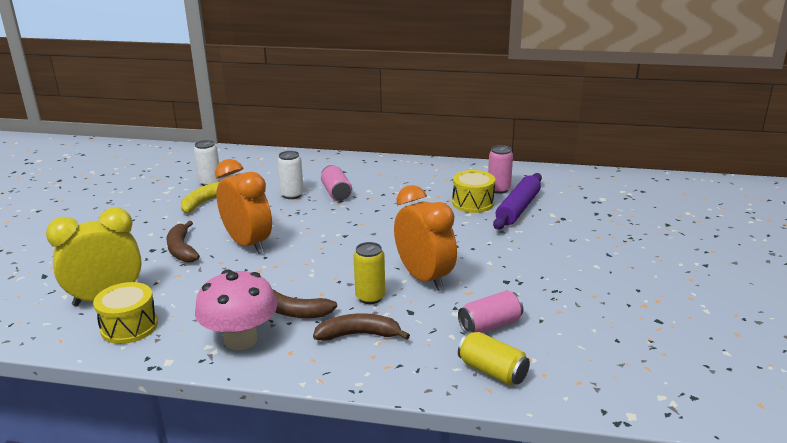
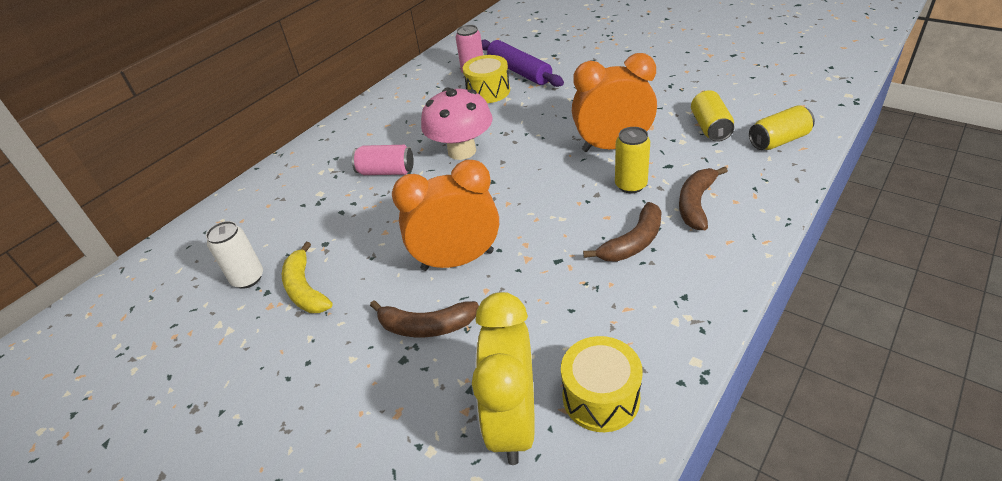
camera: 60 degrees left, 15 degrees up
pink mushroom [195,269,277,350] -> pink mushroom moved to [421,88,492,160]
white can [277,151,304,199] -> none
pink can [458,290,523,333] -> yellow can [691,90,734,142]

